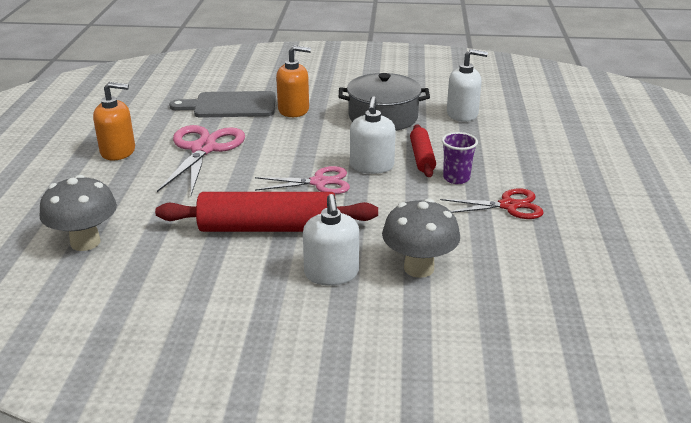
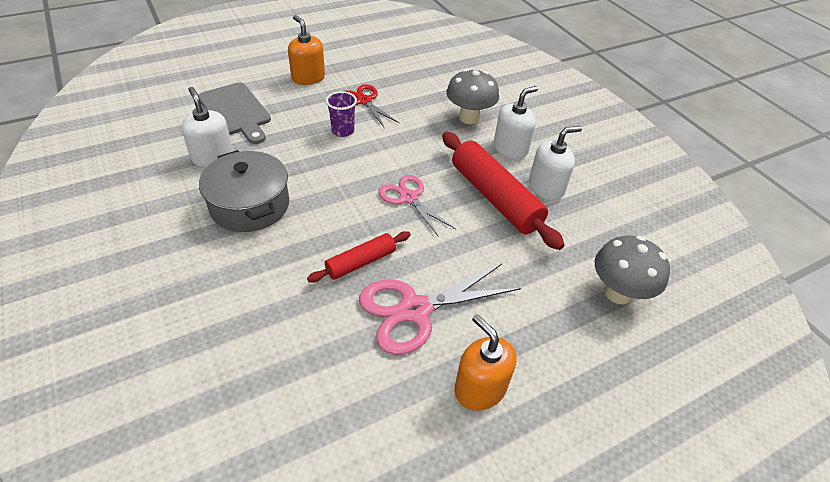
camera: 125 degrees left, 15 degrees up
grey cutting board [169,91,276,118] -> grey cutting board moved to [198,82,271,144]
orange soap dispenser [276,45,311,117] -> orange soap dispenser moved to [288,15,325,85]
white soap dispenser [350,96,396,174] -> white soap dispenser moved to [529,126,582,201]
red rolling pin [410,124,436,177] -> red rolling pin moved to [307,231,411,283]

